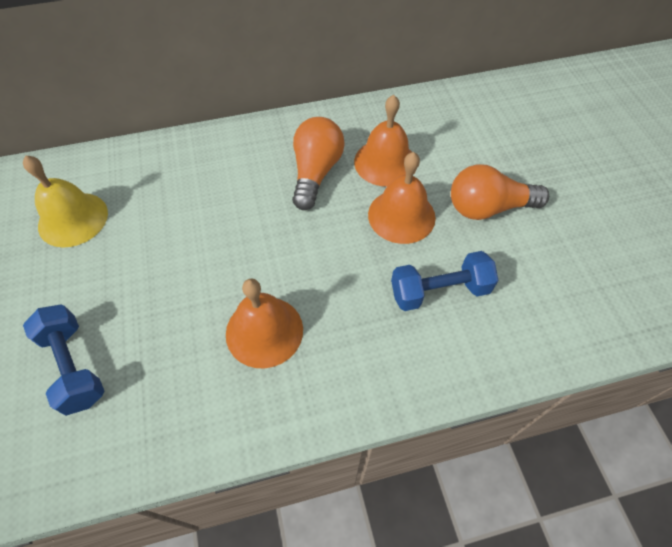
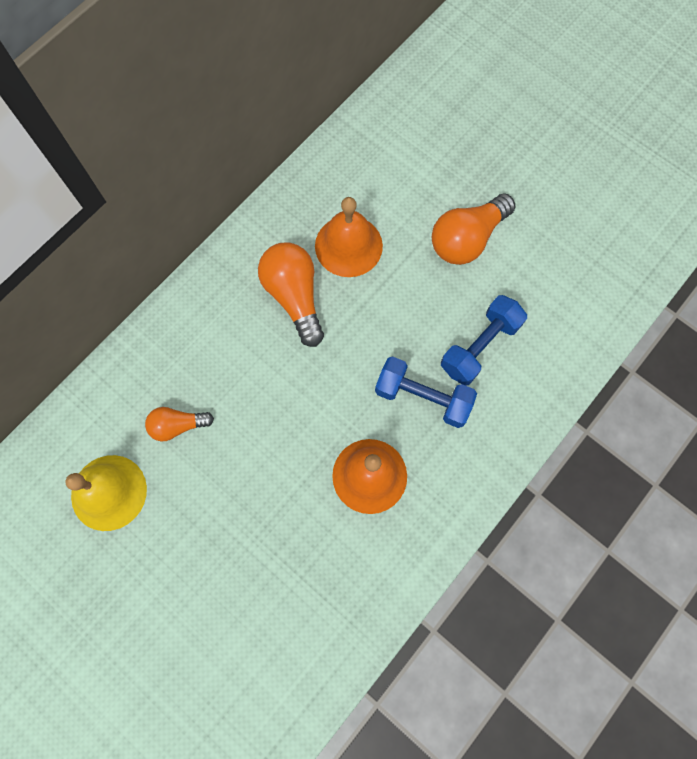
camera: 35 degrees left, 15 degrees up
blue dumbbell [23,305,105,416] -> blue dumbbell moved to [375,356,477,428]
orange bell [368,152,436,244] -> none
none -> orange light bulb [145,407,214,442]

